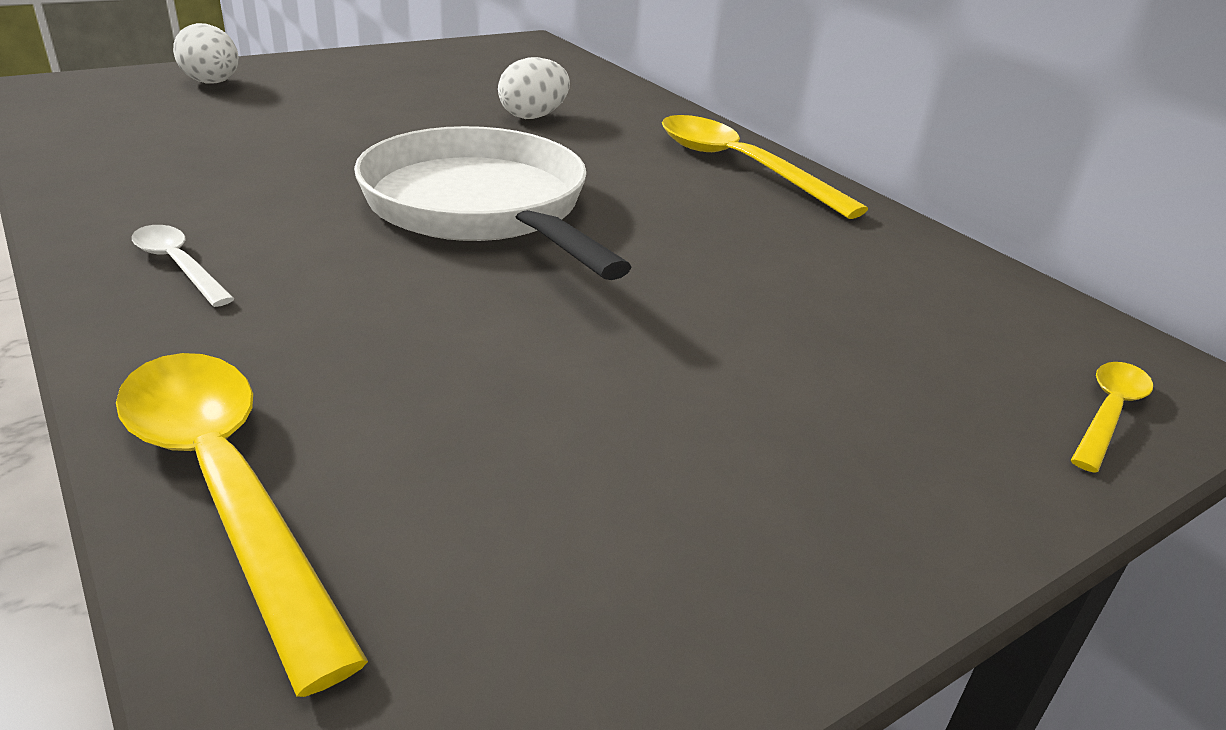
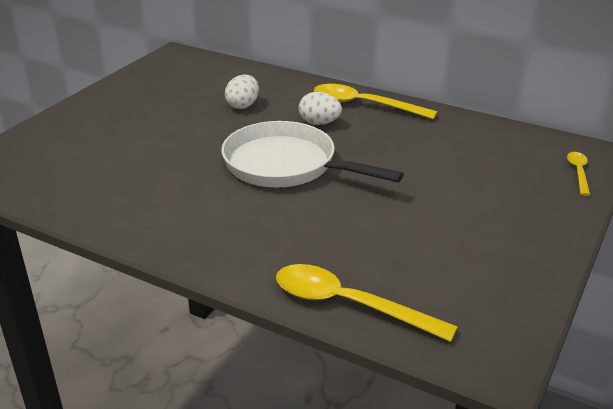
camera: 25 degrees left, 0 degrees up
white spoon [132,225,234,307] -> none
white egg [173,23,239,83] -> white egg moved to [299,92,342,125]

